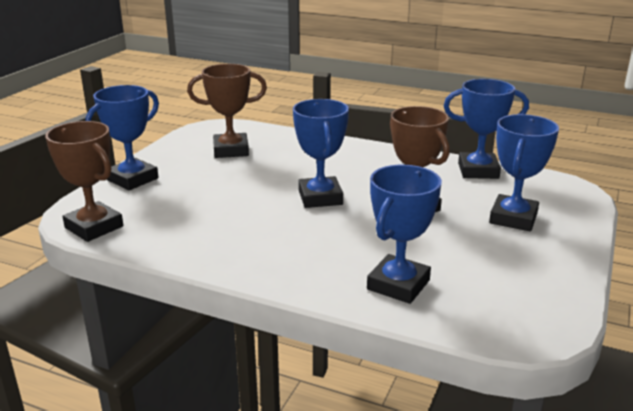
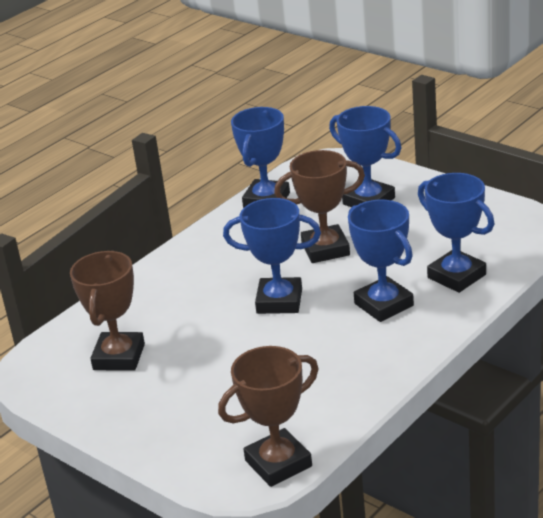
camera: 70 degrees left, 5 degrees up
blue trophy [85,85,159,190] -> blue trophy moved to [348,200,414,322]

